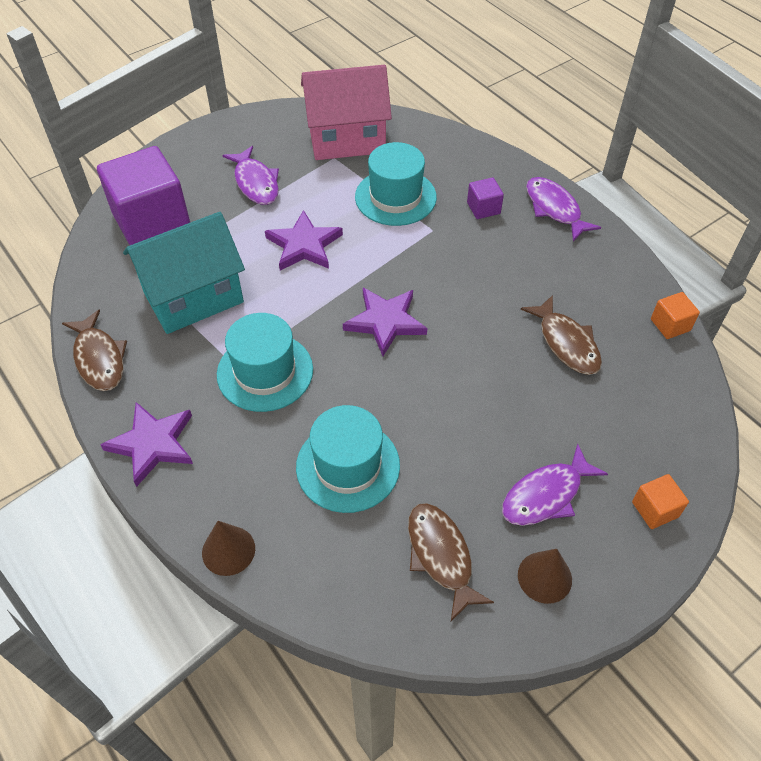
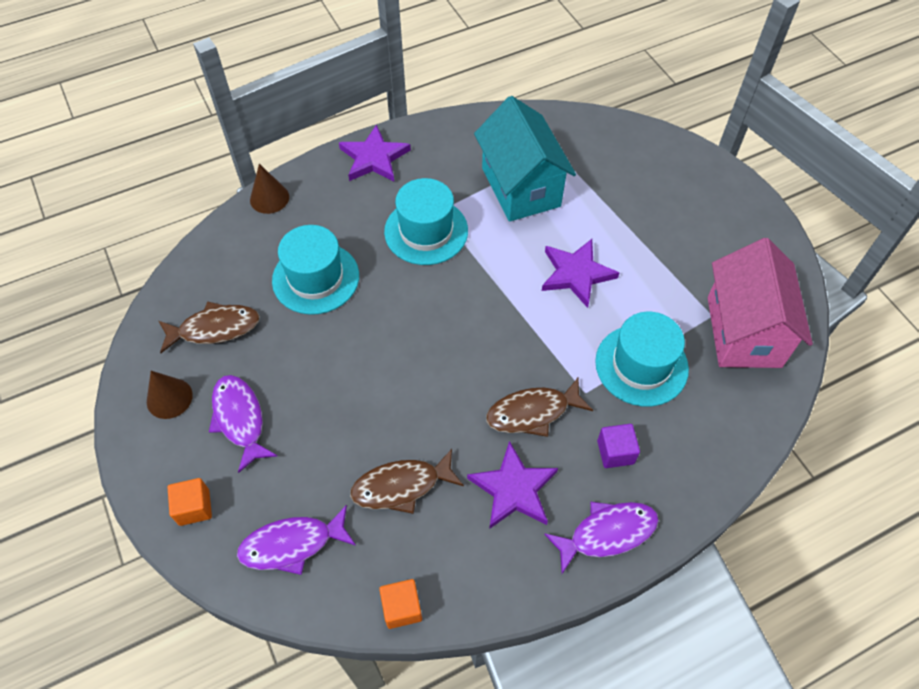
camera: 100 degrees right, 5 degrees up
brown fish [62,309,127,391] -> brown fish moved to [486,378,593,437]
purple cube [97,146,190,245] -> none
purple fish [222,146,279,205] -> purple fish moved to [237,505,356,575]
purple star [343,288,427,356] -> purple star moved to [467,441,558,529]

